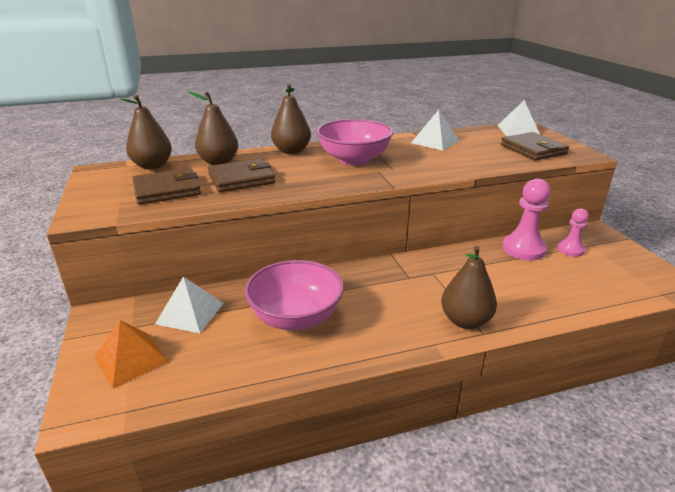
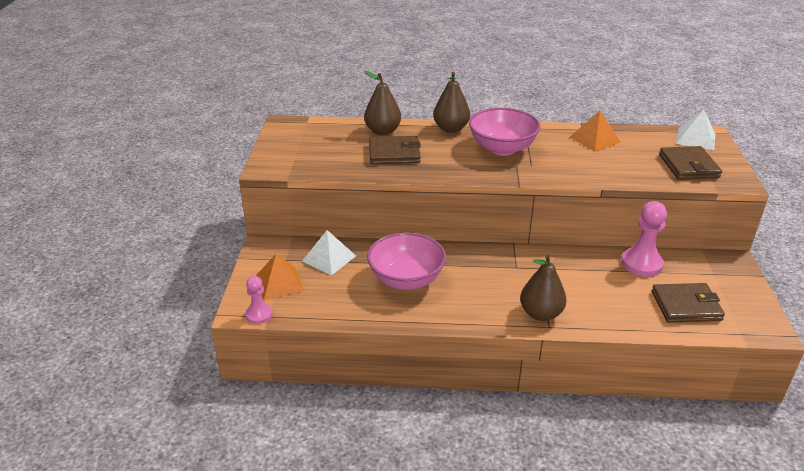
camera: 20 degrees right, 5 degrees up
brown pear [120,95,172,169] -> none
brown wallet [133,168,201,205] -> brown wallet moved to [652,283,725,323]
white pyramid [411,110,459,151] -> orange pyramid [570,111,621,152]
pink pawn [558,208,589,257] -> pink pawn moved to [245,276,273,324]

